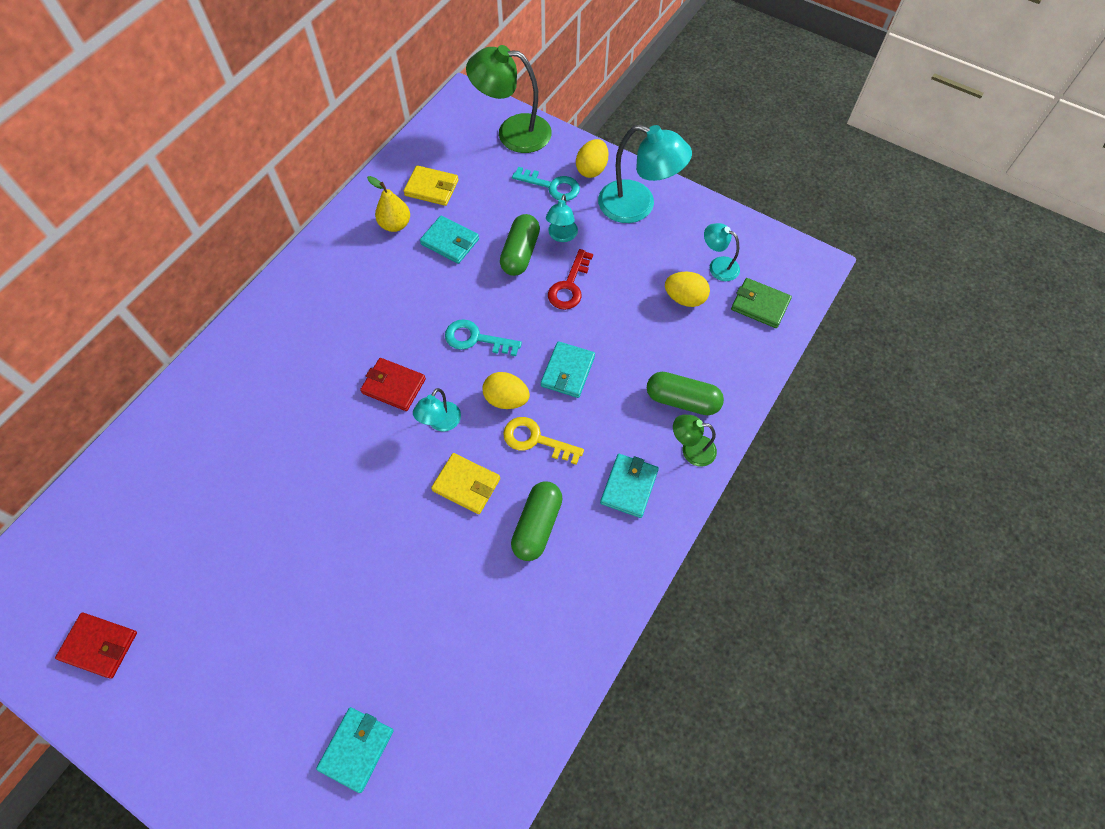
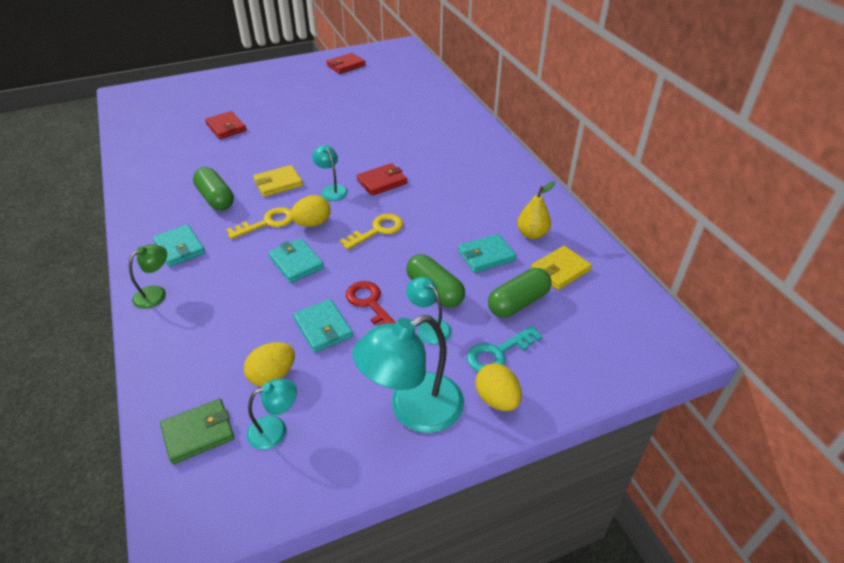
camera: 125 degrees right, 20 degrees down
turquoise wallet [316,707,394,793] -> turquoise wallet moved to [293,299,353,353]
turquoise key [445,319,522,356] -> yellow key [340,214,403,250]
green lamp [466,45,552,153] -> none
green capsule [647,372,724,415] -> green capsule moved to [488,268,551,318]
none -> red wallet [205,111,247,139]

